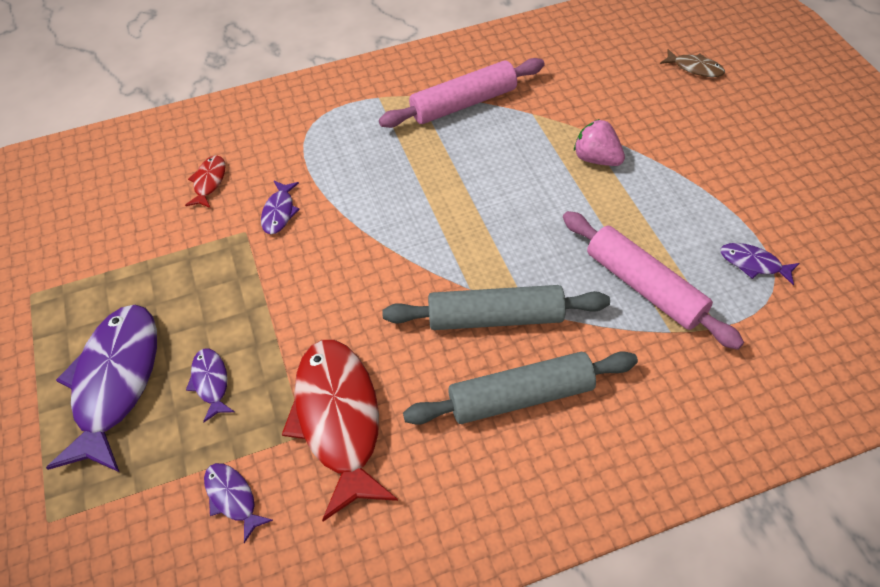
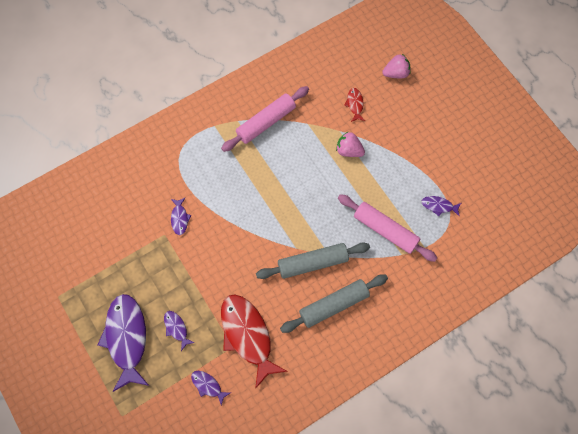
camera: 15 degrees left, 15 degrees up
red fish [185,155,225,208] -> red fish moved to [344,88,365,122]
brown fish [660,49,725,77] -> pink strawberry [382,54,410,78]

